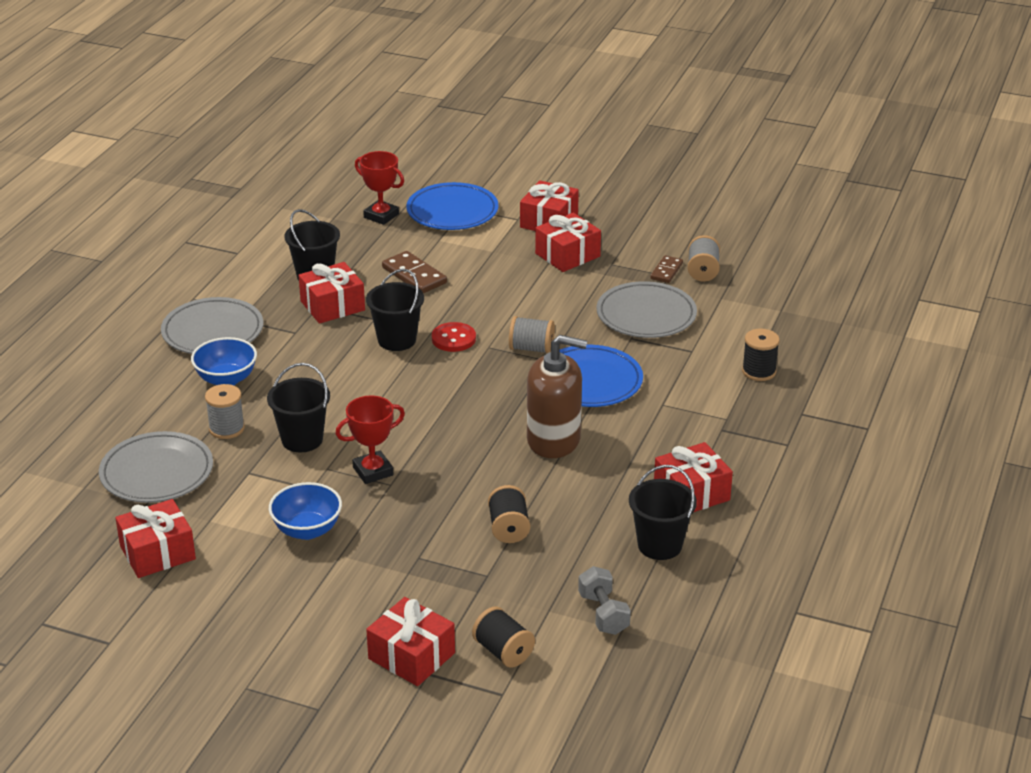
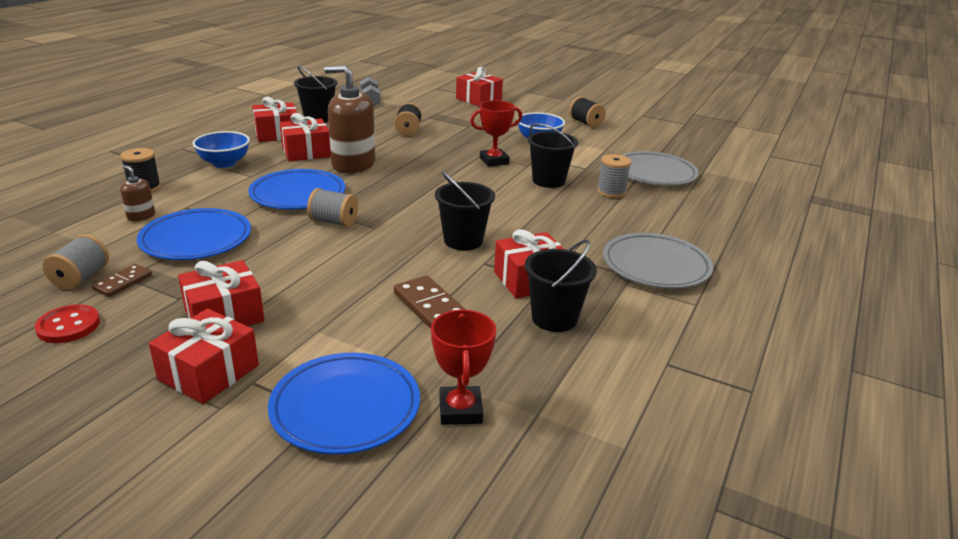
camera: 175 degrees left, 5 degrees down
red gift [115,499,196,578] -> red gift moved to [280,113,331,161]
blue bowl [191,337,257,385] -> blue bowl moved to [192,131,250,168]
red trophy [355,151,404,225] -> red trophy turned 45 degrees clockwise [431,310,496,425]
red button [432,322,476,352] -> red button moved to [35,304,100,343]
black spool [472,607,535,668] -> black spool moved to [569,97,606,128]
grey plate [596,281,697,338] -> blue plate [137,208,251,260]
none -> brown soap dispenser [120,165,155,221]

